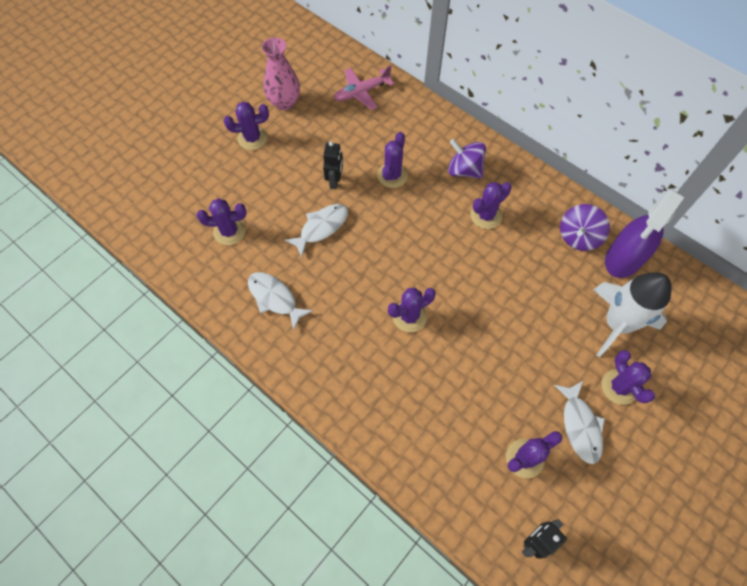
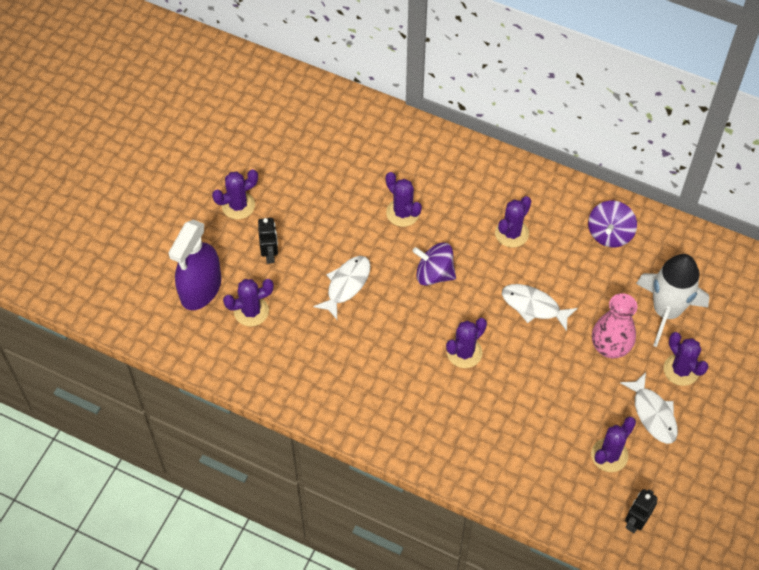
camera: 15 degrees left, 5 degrees down
white fish [248,272,313,331] -> white fish moved to [502,284,578,331]
pink vase [262,38,300,110] -> pink vase moved to [592,293,638,358]
black robot [323,141,343,189] -> black robot moved to [258,218,278,264]
pink plane [334,66,394,110] -> none
purple cactus [377,132,408,188] -> purple cactus turned 45 degrees counterclockwise [386,172,422,227]
purple spinning top [448,139,486,179] -> purple spinning top moved to [413,242,456,286]
purple spray bottle [605,190,685,278] -> purple spray bottle moved to [168,220,221,310]

